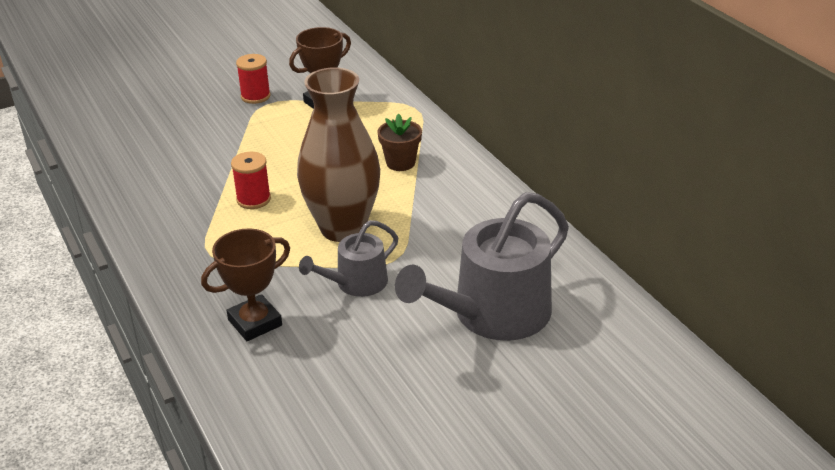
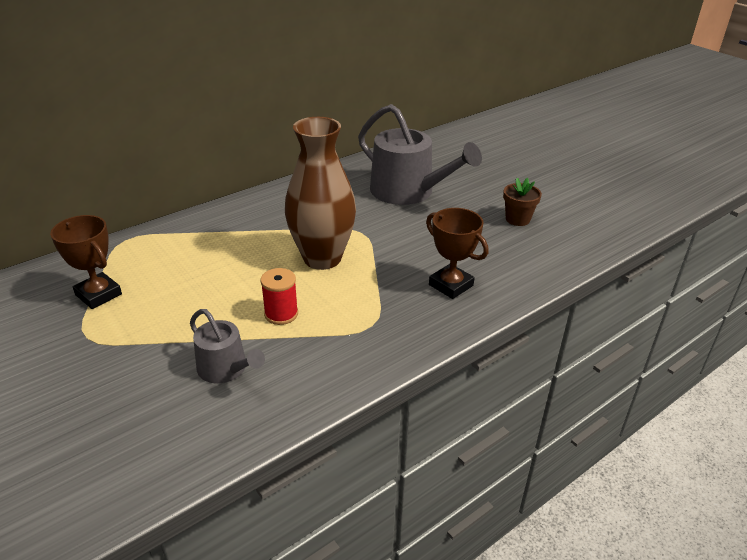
camera: 100 degrees left, 0 degrees up
red spool [236,54,271,104] -> none
grey watering can [299,220,398,297] -> grey watering can moved to [190,309,265,383]
brown flower pot [378,113,422,171] -> brown flower pot moved to [503,178,542,226]

